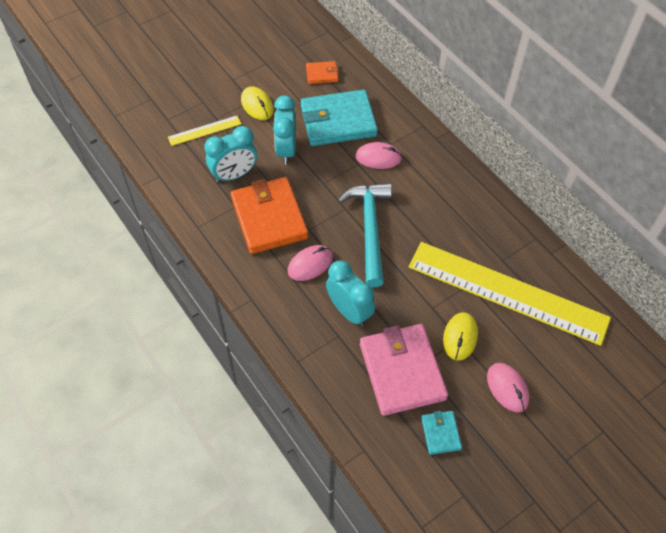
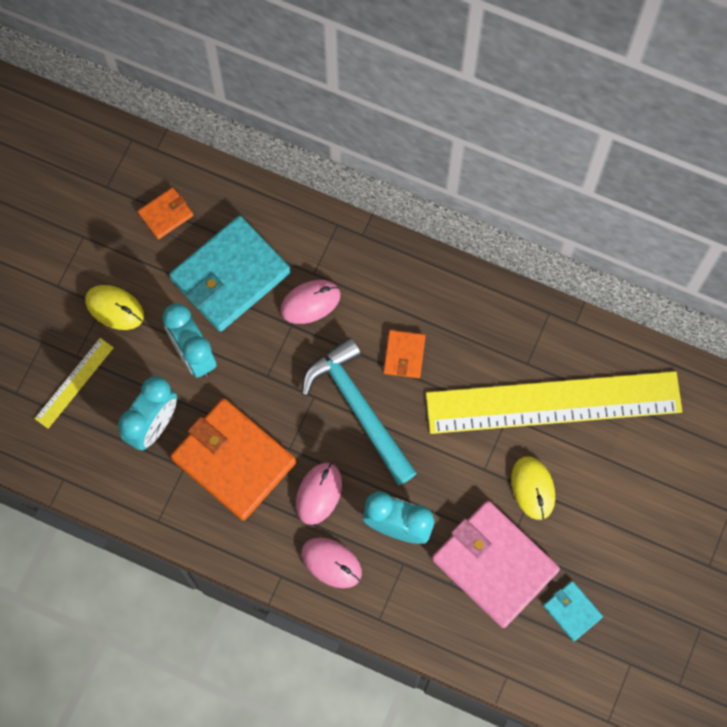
camera: 30 degrees left, 15 degrees up
pink mouse [487,363,529,413] -> pink mouse moved to [302,537,362,588]
none -> orange wallet [384,330,426,378]

